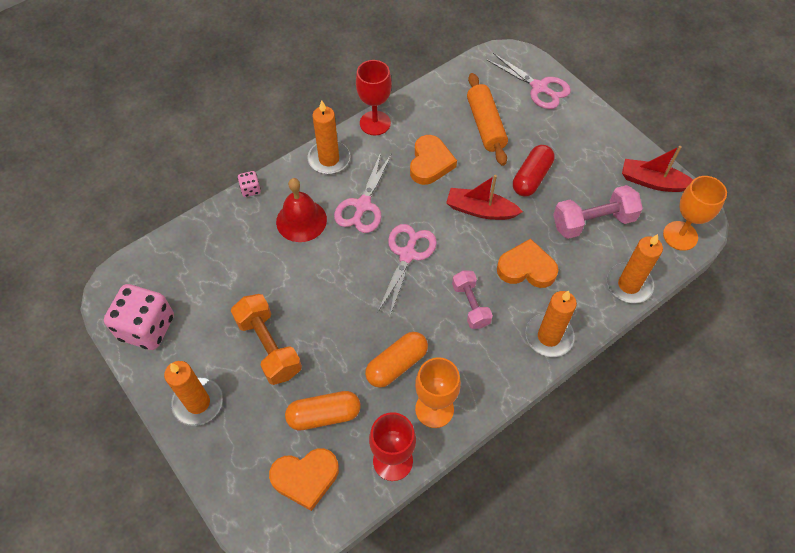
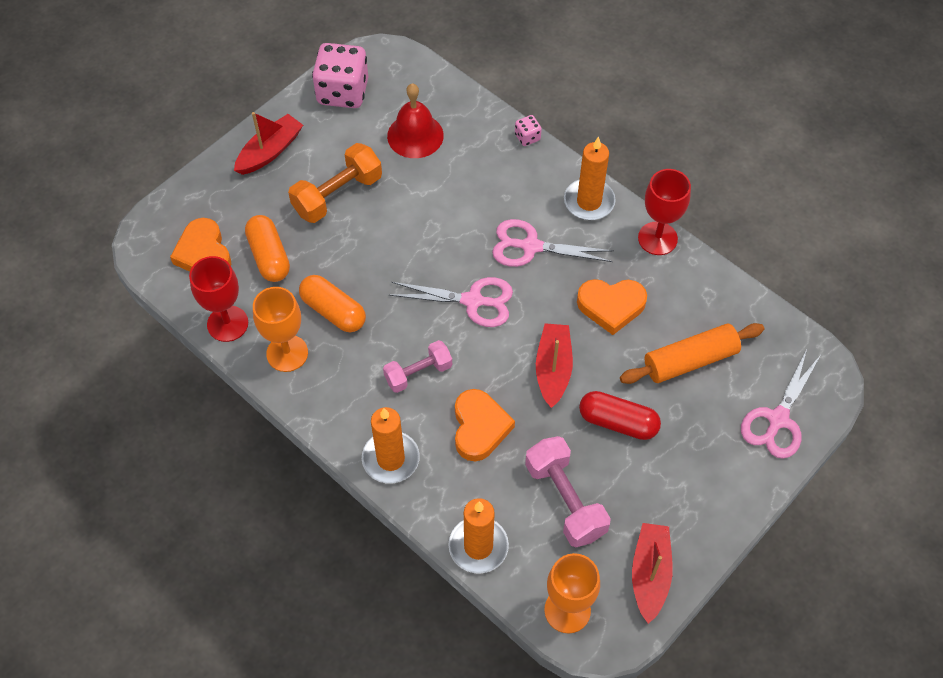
camera: 80 degrees right, 0 degrees up
orange candle [164,361,223,426] -> red boat [234,112,303,175]
red bell [276,178,327,242] -> red bell moved to [387,84,444,158]

